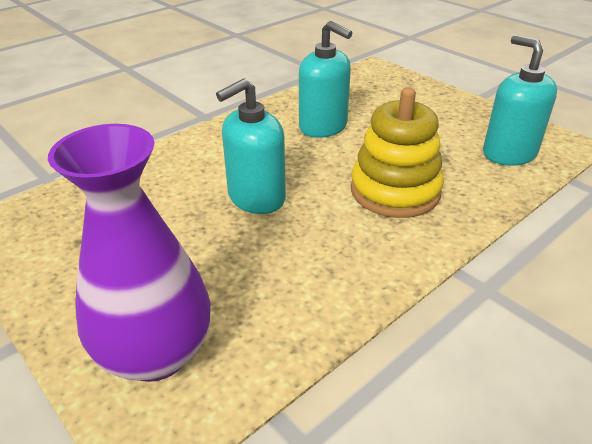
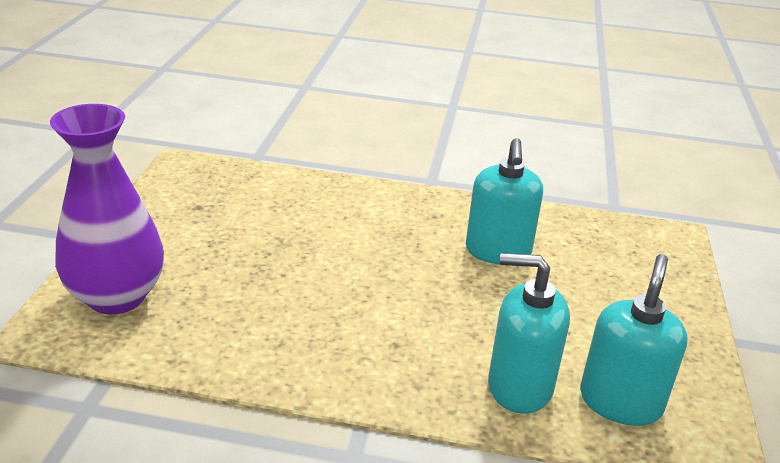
camera: 50 degrees right, 5 degrees down
turquoise soap dispenser [216,78,286,214] -> turquoise soap dispenser moved to [488,253,570,414]
yellow stacking toy [351,88,444,218] -> none

